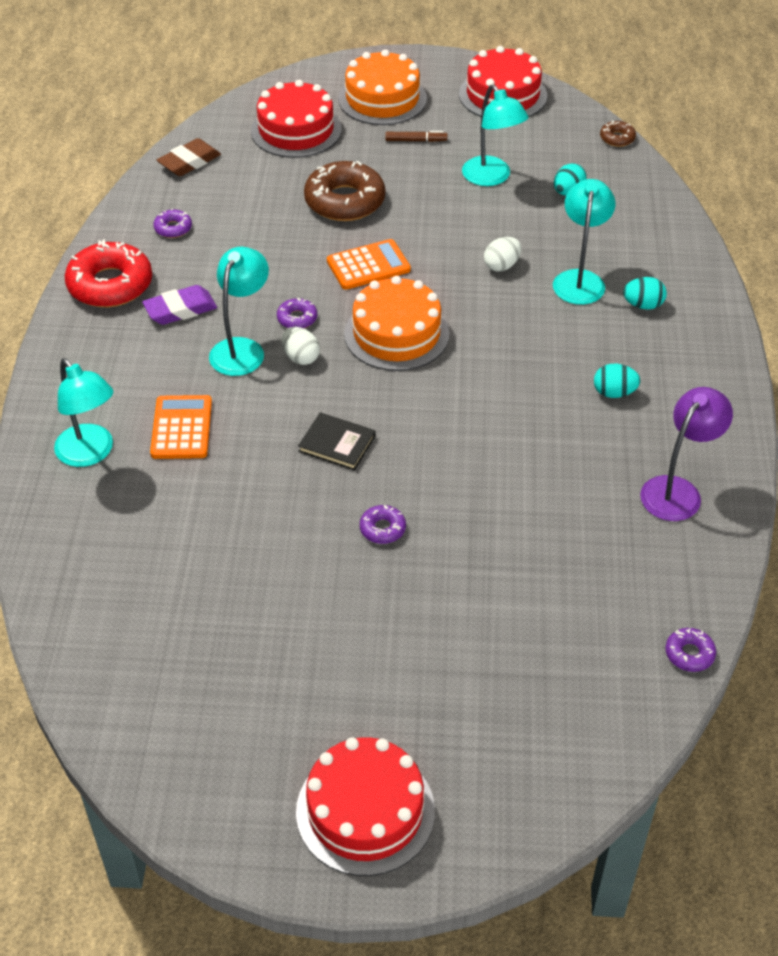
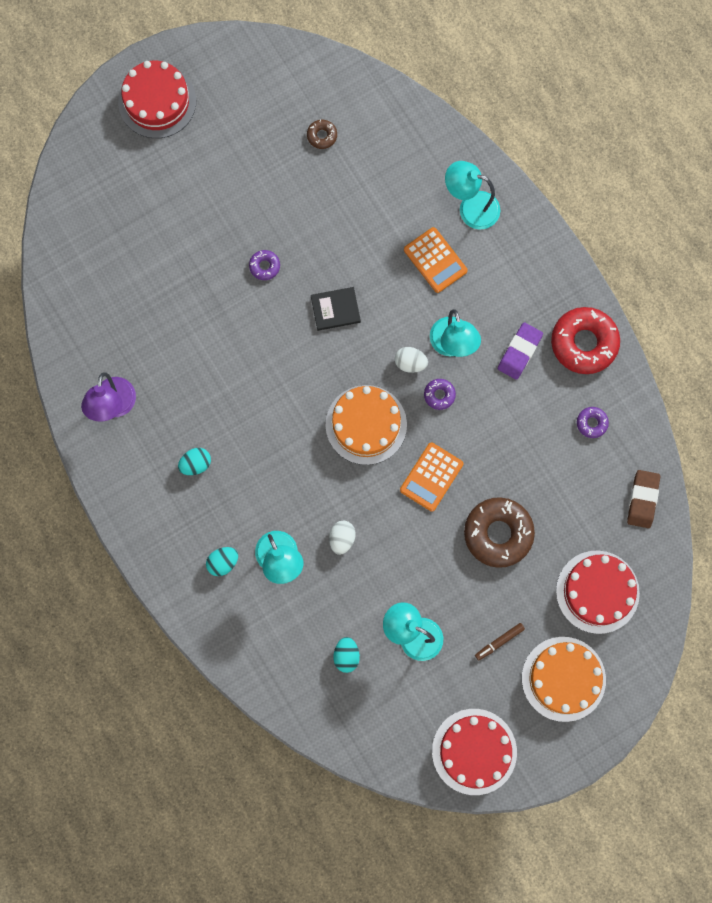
camera: 145 degrees right, 30 degrees up
brown donut [600,120,636,147] -> brown donut moved to [307,120,337,149]
purple donut [665,628,716,672] -> none

